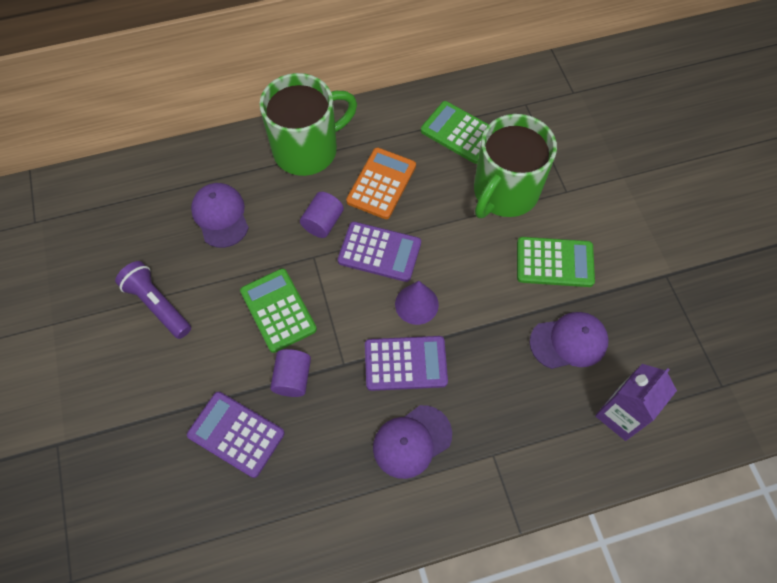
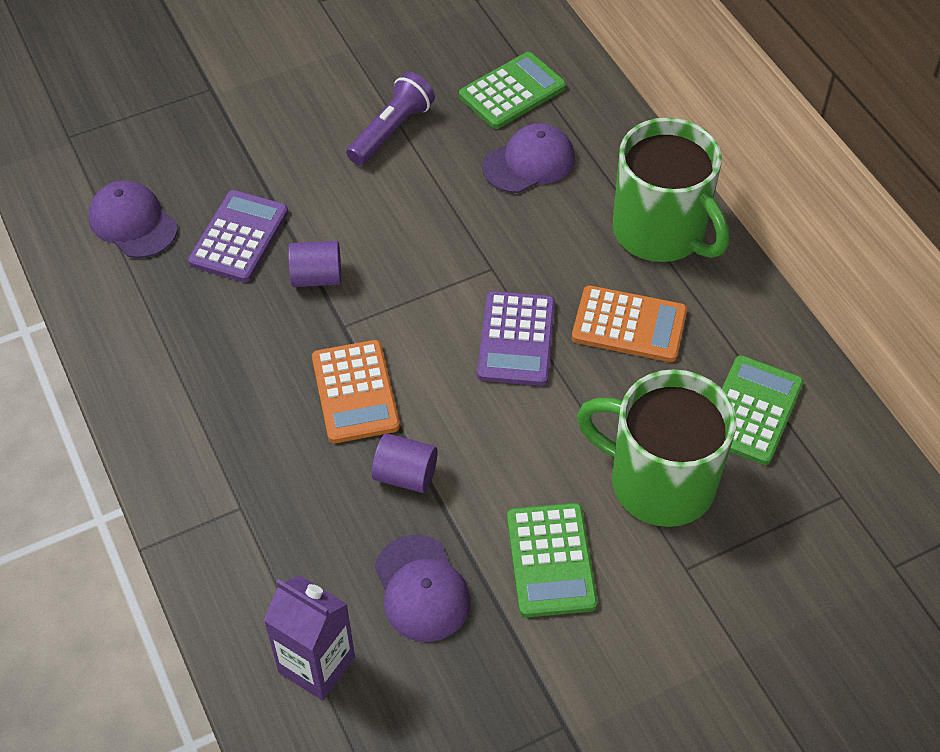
camera: 80 degrees right, 10 degrees down
green calculator [240,268,317,353] -> green calculator moved to [459,52,566,129]
purple cylinder [300,192,344,238] -> purple cylinder moved to [372,433,438,493]
purple calculator [365,336,448,391] -> orange calculator [312,340,400,443]
purple cap [373,405,452,479] -> purple cap moved to [88,180,178,258]
purple cone [395,281,439,325] -> none

